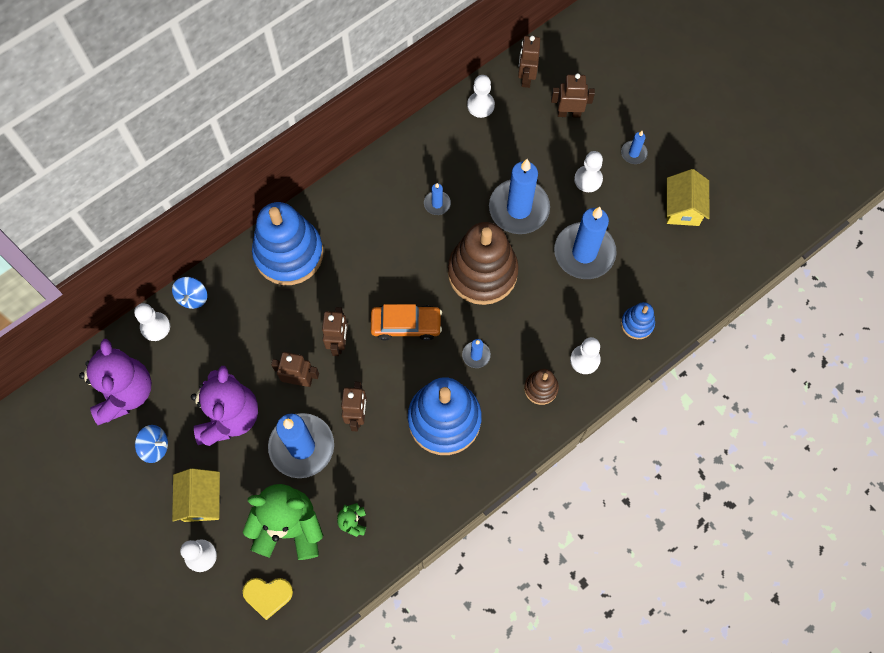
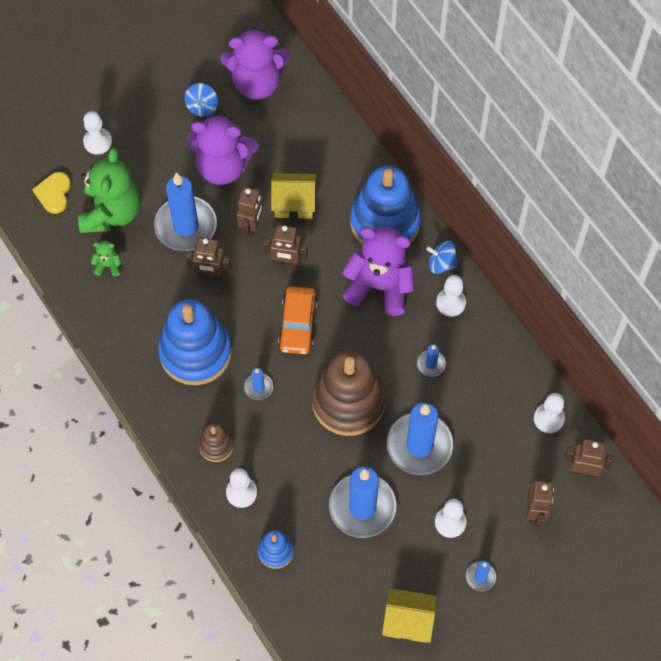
camera: 95 degrees right, 5 degrees down
white pawn [134,303,170,341] -> white pawn moved to [436,275,466,317]
blue spinning top [172,277,207,309] -> blue spinning top moved to [427,241,458,274]
yellow house [172,468,220,522] -> yellow house moved to [271,173,316,219]
none -> purple teddy bear [342,226,415,316]

